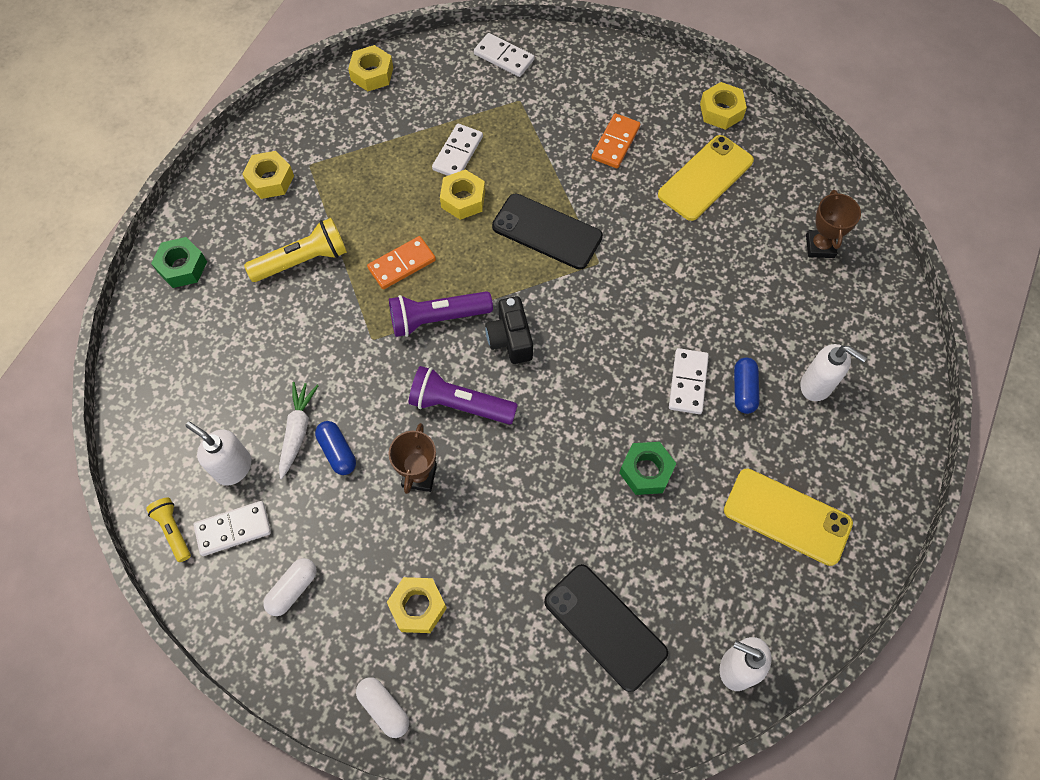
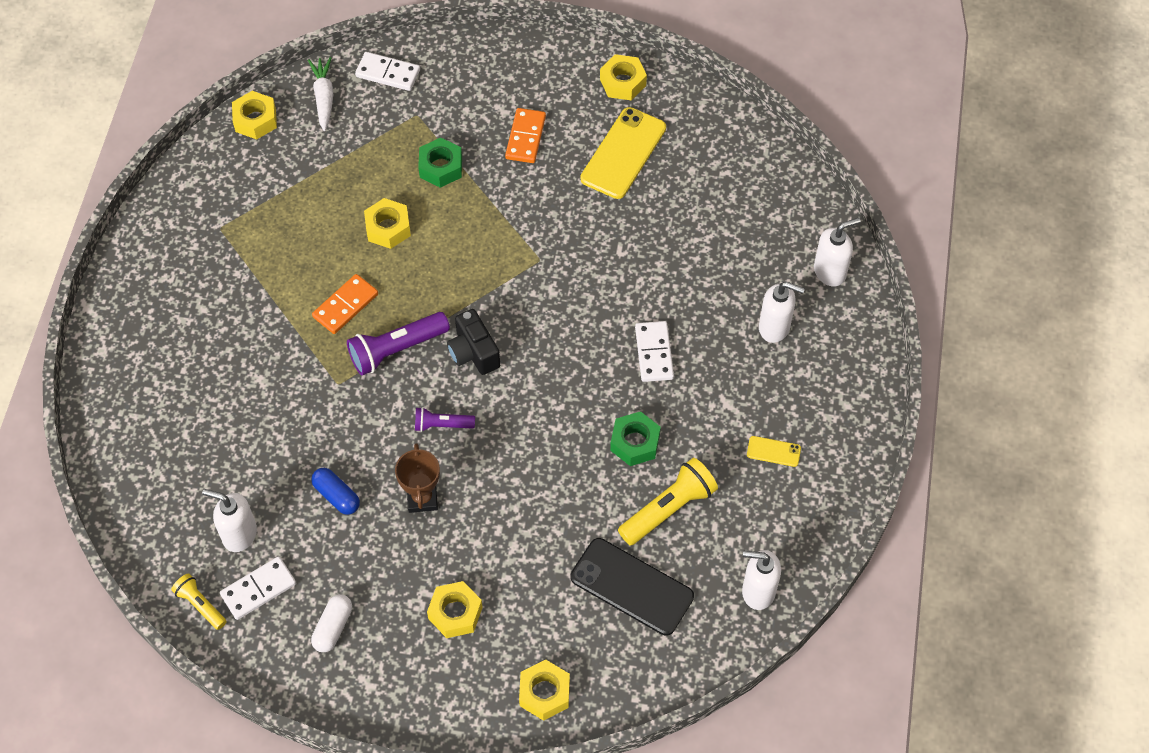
camera: 15 degrees left, 5 degrees down
green nut [151,237,207,288] -> green nut moved to [418,138,462,188]
yellow nut [242,151,294,199] -> yellow nut moved to [519,660,570,721]
yellow flashlight [244,218,347,282] -> yellow flashlight moved to [618,458,718,546]
white carrot [279,382,319,479] -> white carrot moved to [308,57,333,131]
white capsule [356,677,409,738] -> none
purple flashlight [409,366,518,424] -> purple flashlight [415,407,475,432], size x0.58
white domino [432,124,483,176] -> none
black phone [492,194,603,270] -> none
yellow phone [724,469,853,566] -> yellow phone [747,436,801,467], size x0.46
blue capsule [734,358,759,414] -> none
brown trophy [806,190,861,258] -> none
none -> white soap dispenser [814,218,861,287]

